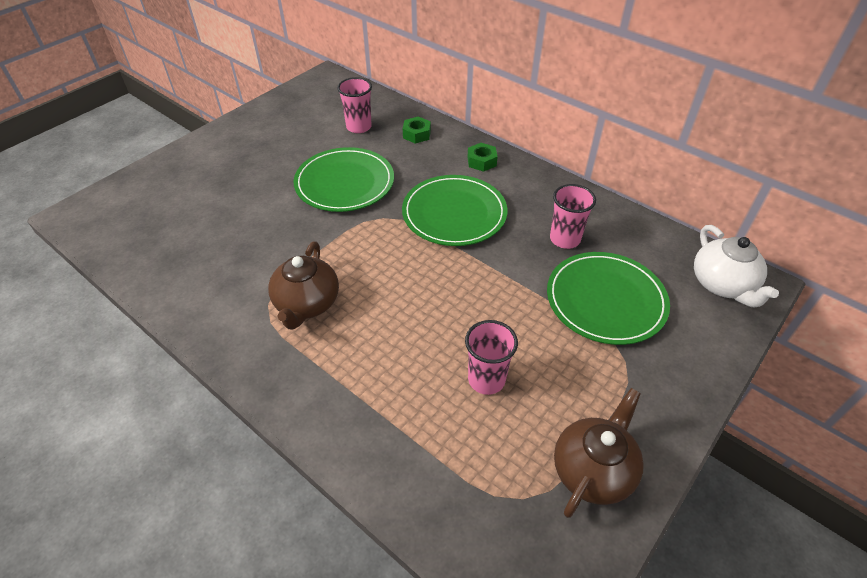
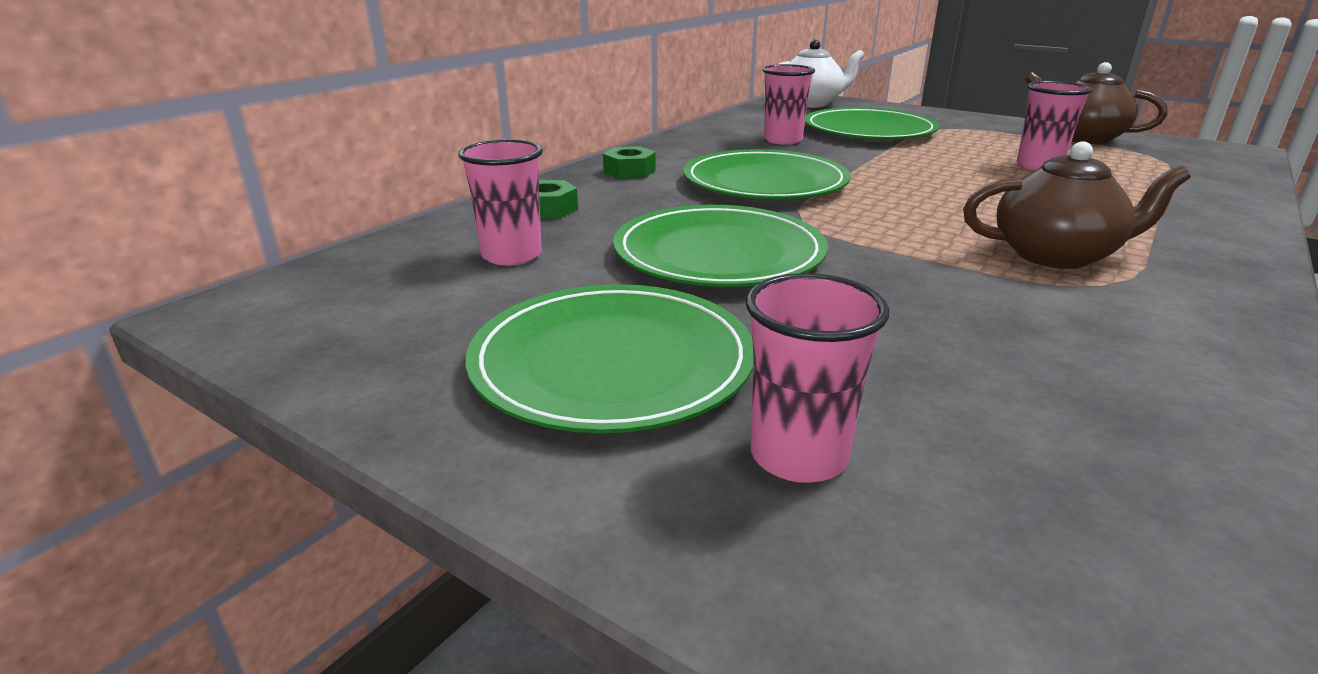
camera: 95 degrees left, 20 degrees down
none -> green plate [466,284,753,433]
none -> pink cup [746,273,889,483]

